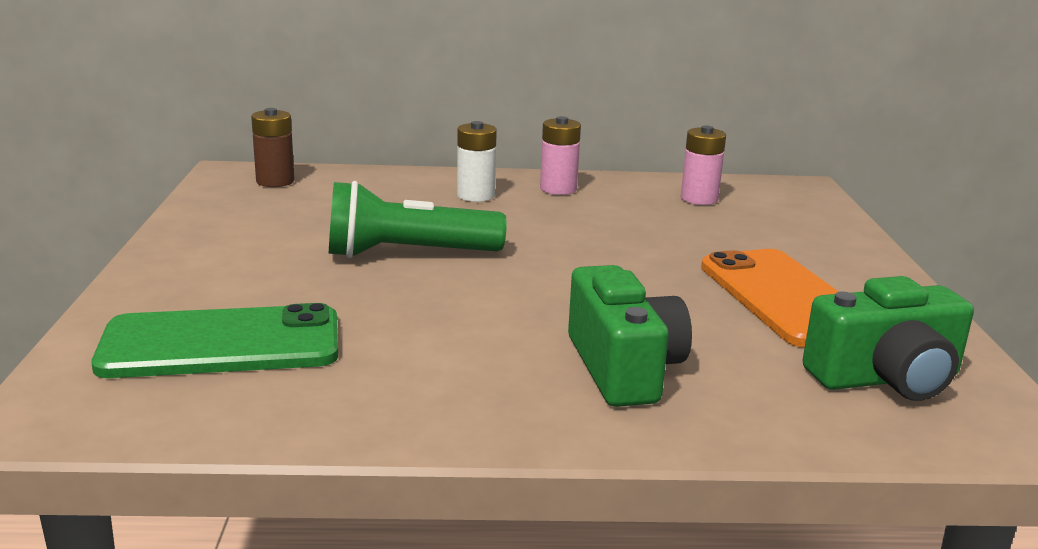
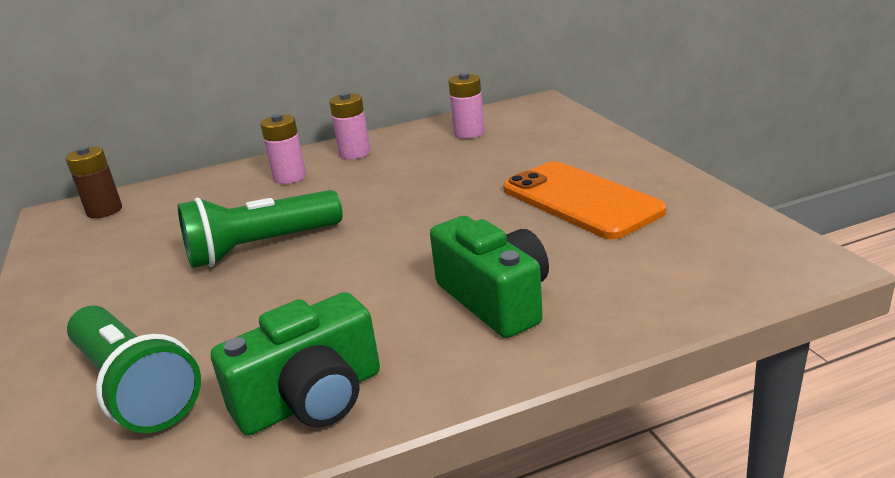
camera: 15 degrees left, 5 degrees up
green phone [91,303,338,378] -> green flashlight [67,306,201,433]
white battery [457,121,497,202] -> pink battery [260,114,306,184]
green camera [803,276,974,401] -> green camera moved to [211,292,380,435]

